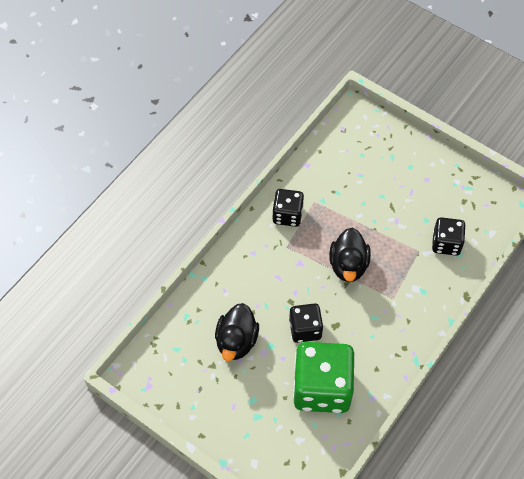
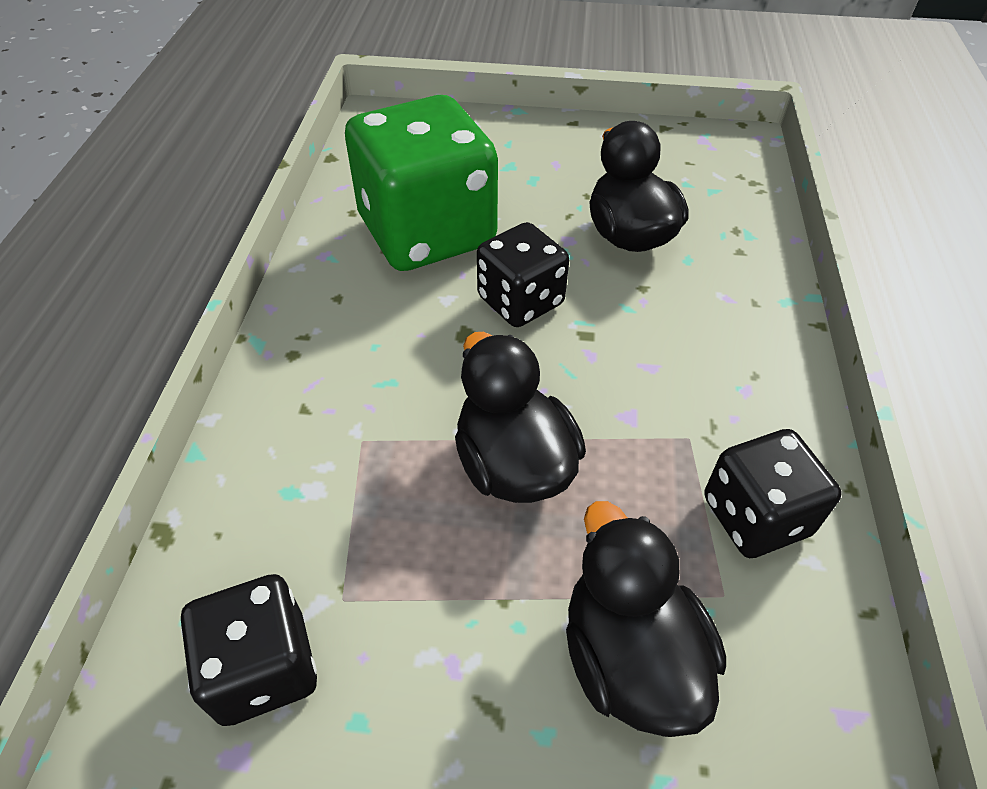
camera: 150 degrees right, 10 degrees down
none -> black duck [566,501,726,737]

